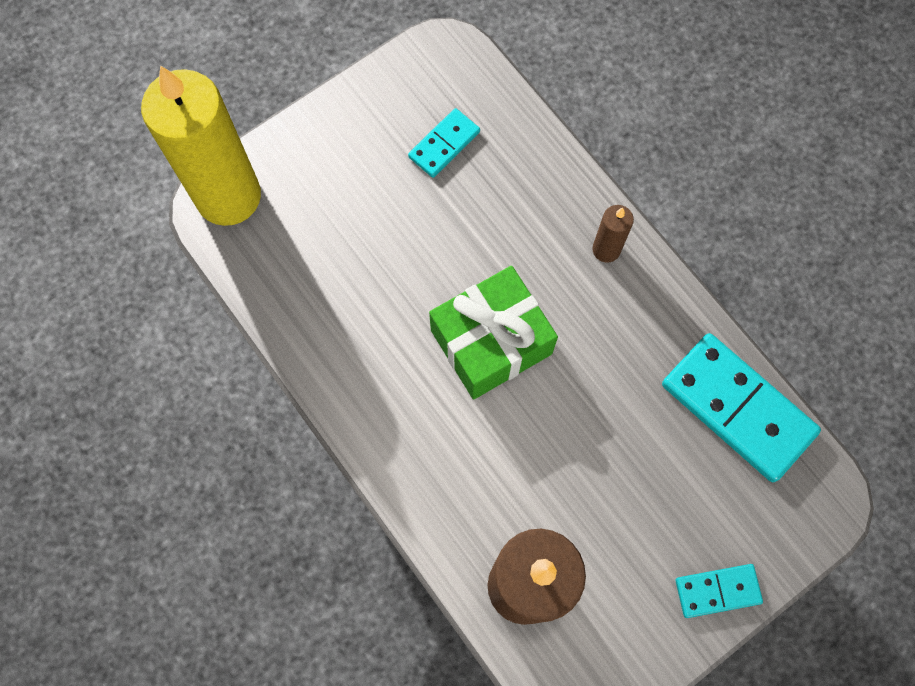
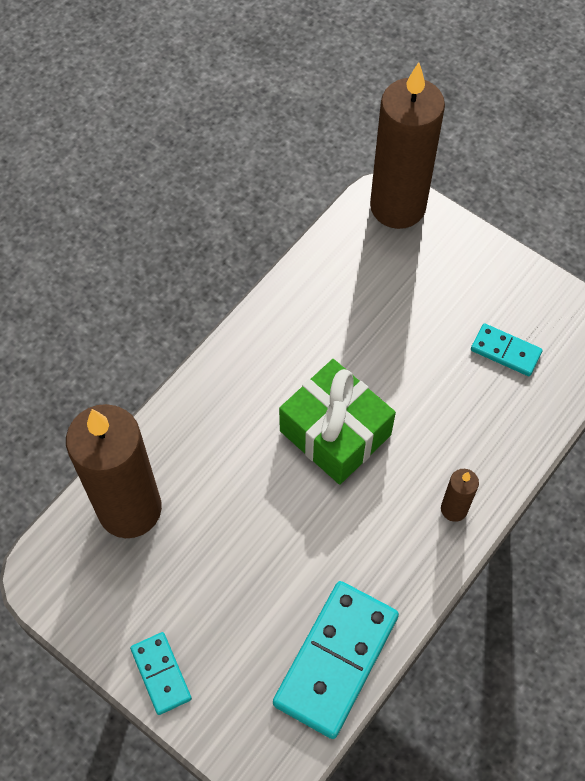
camera: 75 degrees right, 10 degrees down
yellow candle [141,66,261,226] -> brown candle [370,62,445,229]

